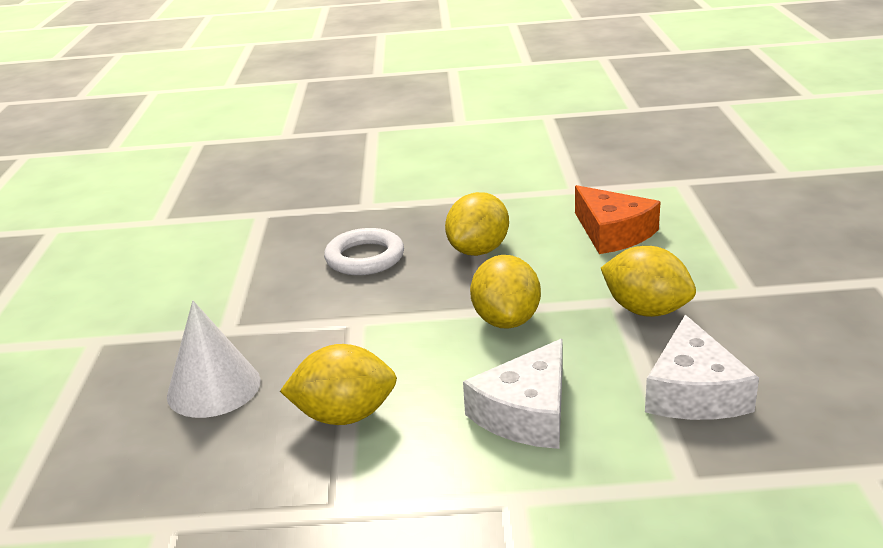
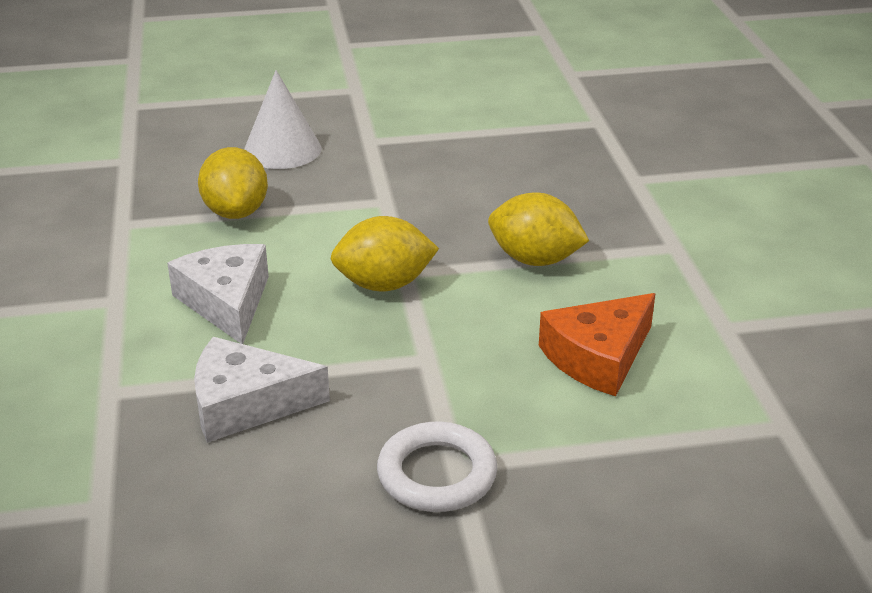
camera: 80 degrees right, 5 degrees up
white ring [324,228,404,275] -> white ring moved to [377,422,497,512]
white cheese [463,339,562,449] -> white cheese turned 45 degrees clockwise [167,244,269,344]
yellow lemon [601,246,696,317] -> none

